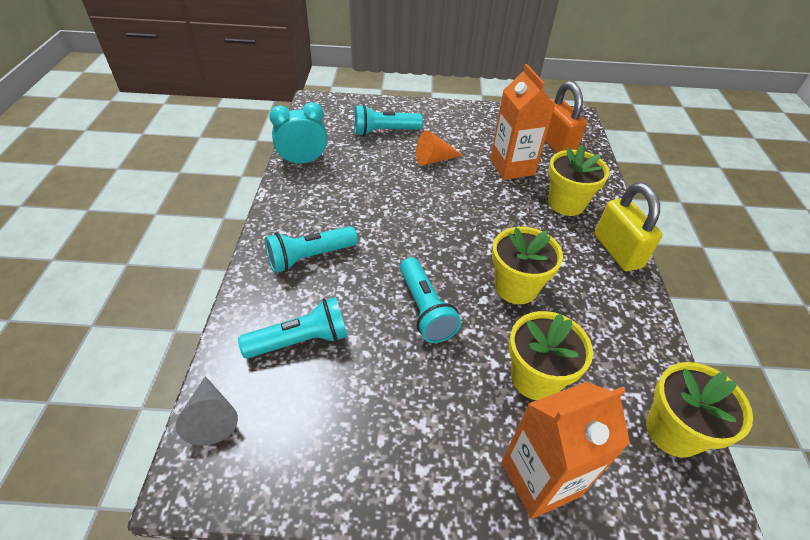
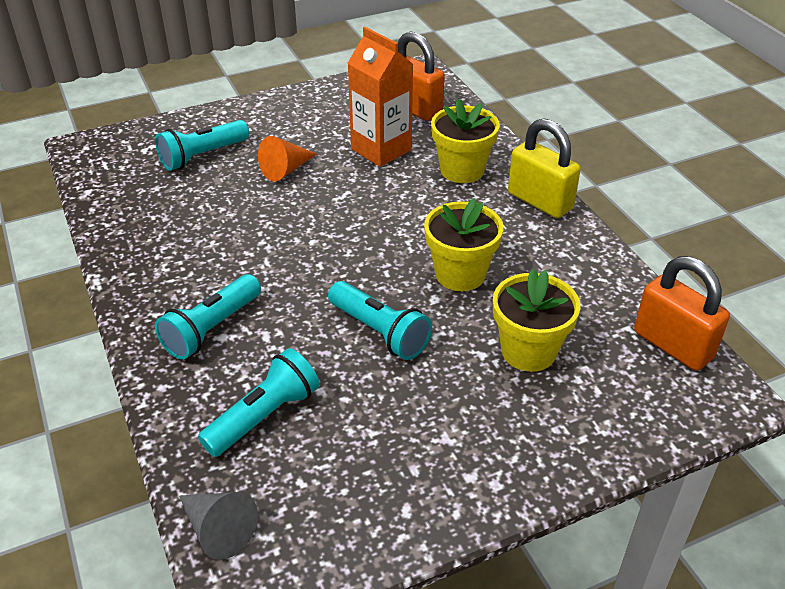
camera: 25 degrees left, 5 degrees down
turquoise clock [269,102,327,165] -> none
orange carton [501,382,630,519] -> none
yellow flower pot [646,362,753,458] -> orange padlock [634,256,730,371]

